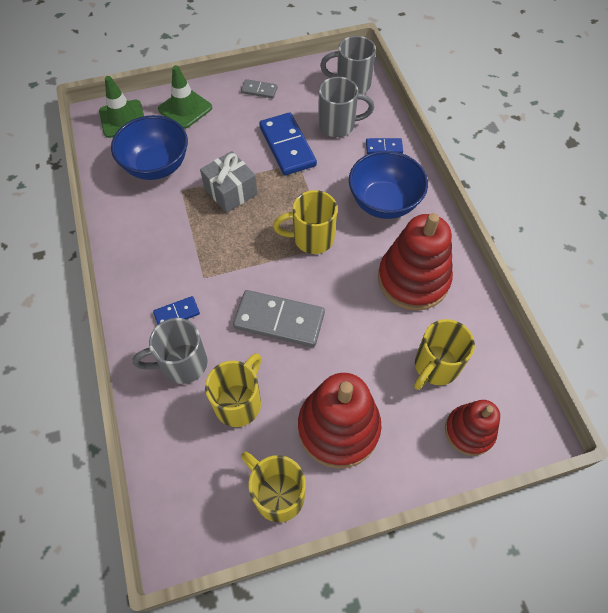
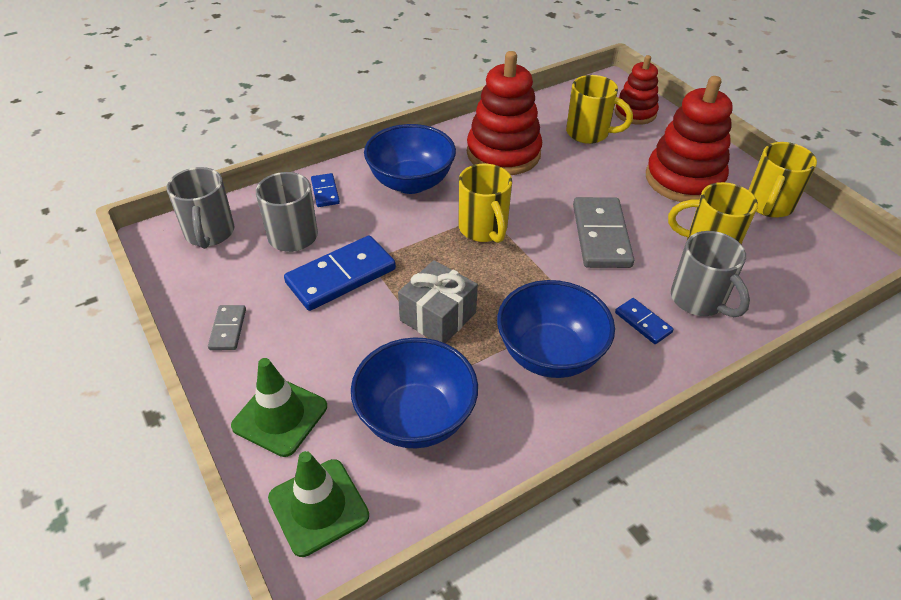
camera: 105 degrees left, 15 degrees down
none -> blue bowl [497,280,615,378]

